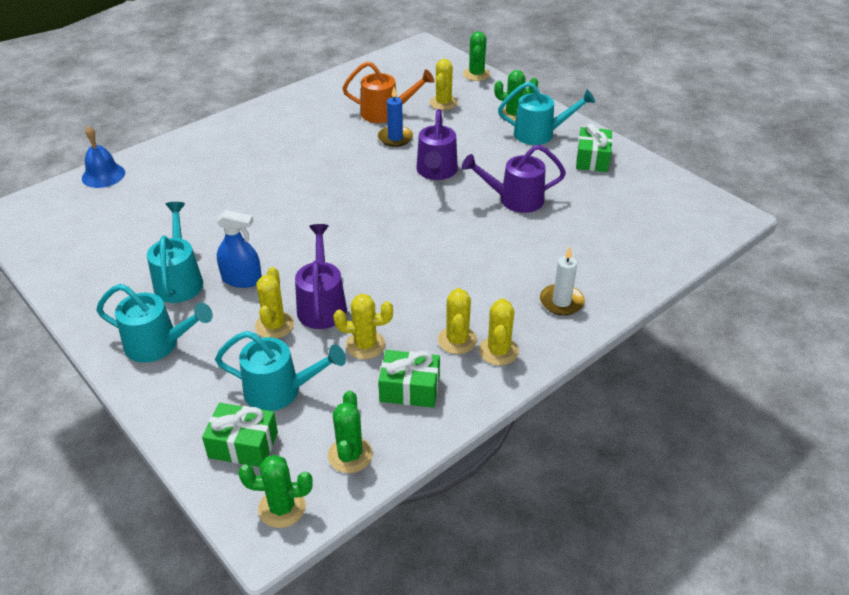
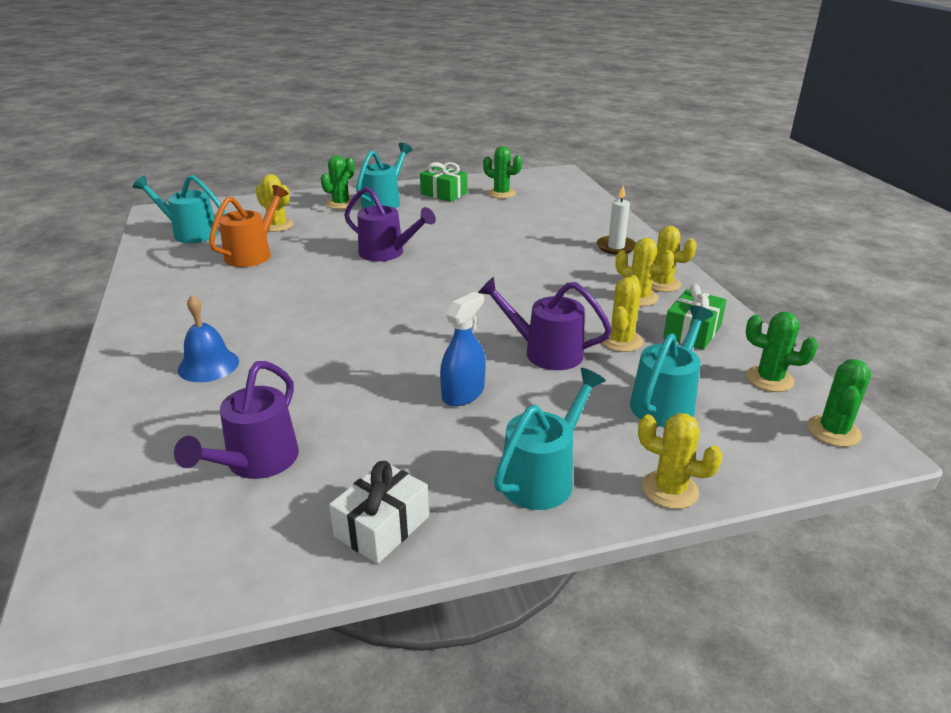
camera: 65 degrees left, 10 degrees down
blue bell [82,126,125,188] -> blue bell moved to [178,295,239,382]
turquoise watering can [147,202,203,303] -> turquoise watering can moved to [133,175,225,243]
green gift [202,403,278,467] -> none
yellow cactus [255,267,294,339] -> yellow cactus moved to [638,413,723,509]
blue candle [378,87,413,147] -> none
purple watering can [462,145,566,213] -> purple watering can moved to [174,361,299,479]
green cactus [463,31,490,81] -> green cactus moved to [483,146,522,199]
none -> white gift [329,461,429,564]

